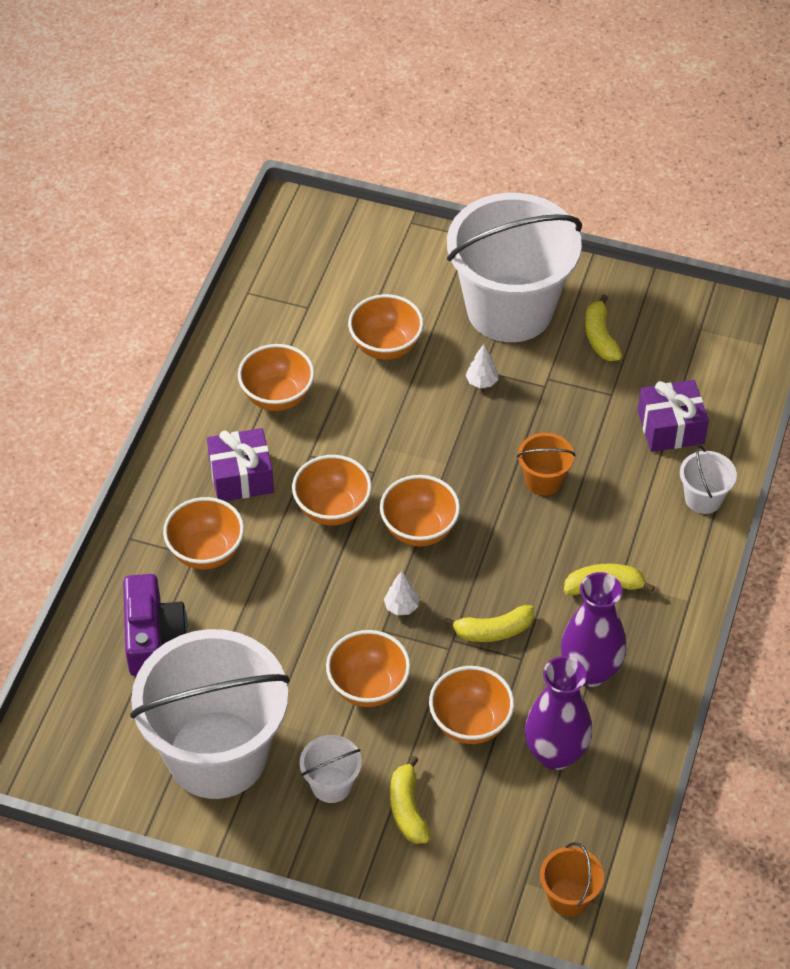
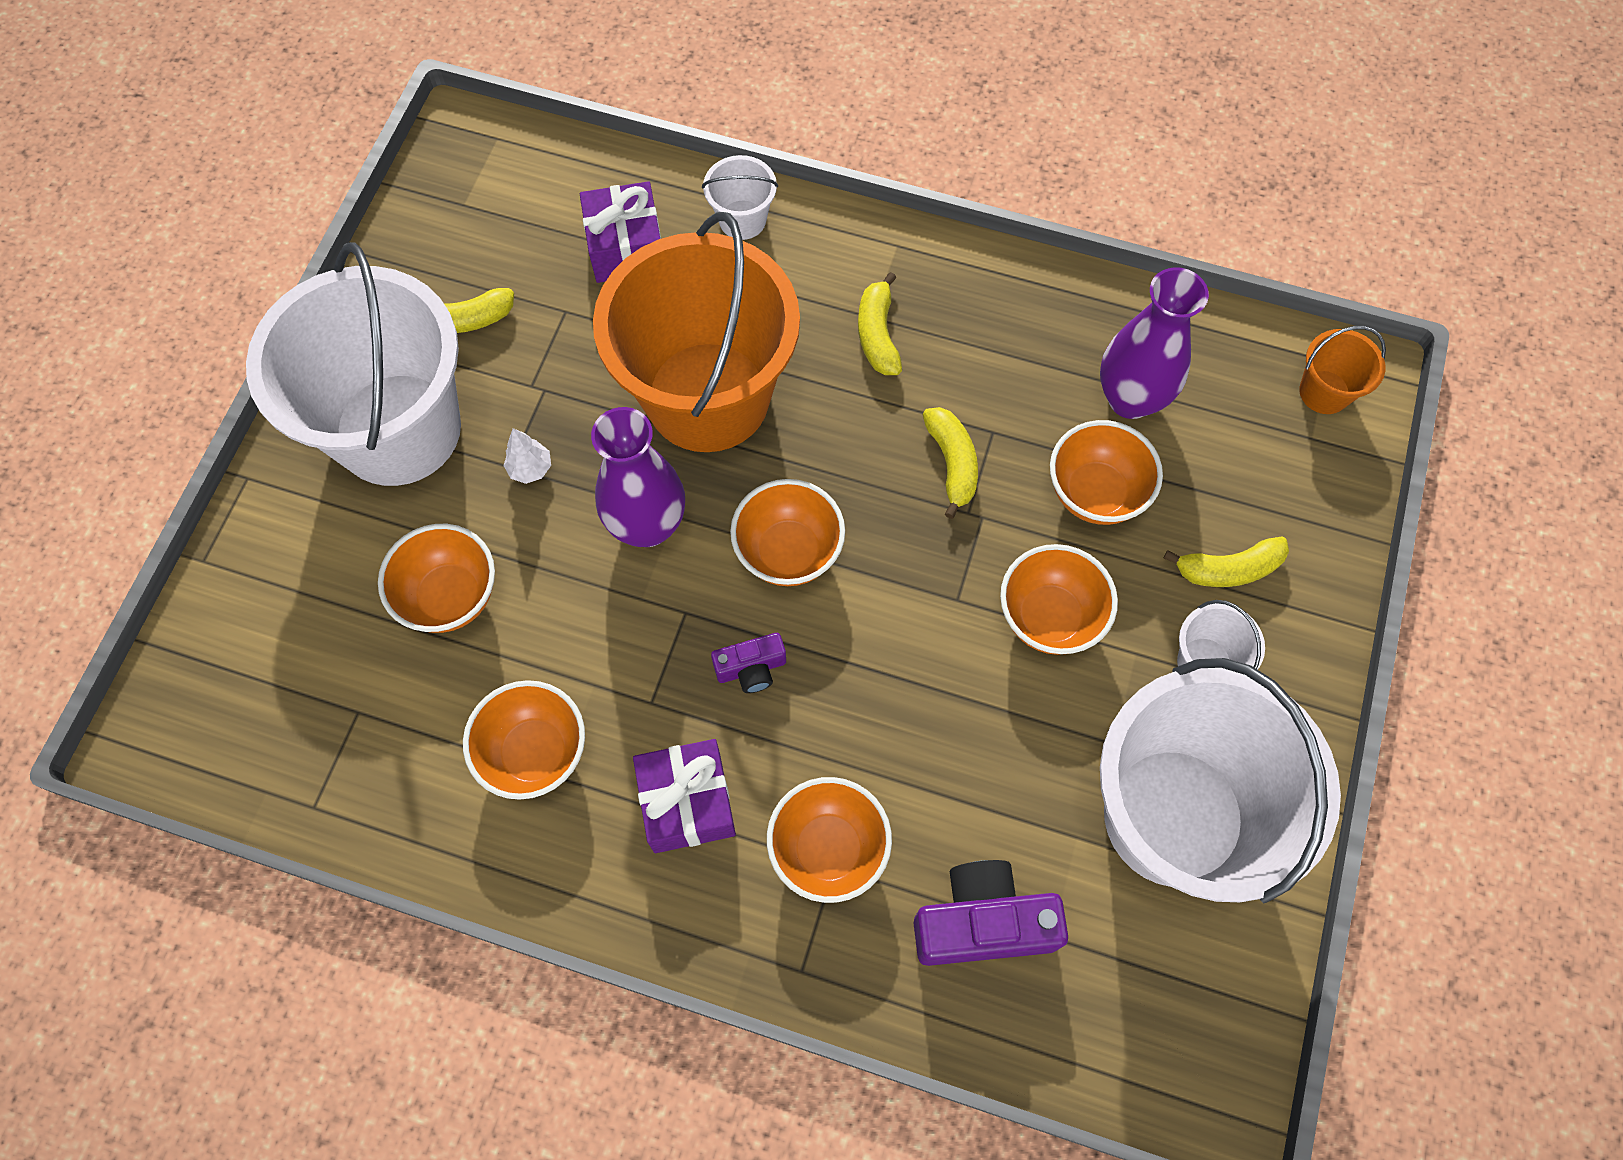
camera: 90 degrees left, 15 degrees up
orange bowl [292,455,372,526] -> purple camera [711,633,786,693]
white tree [384,571,419,615] -> none
orange bucket [517,433,575,495] -> orange bucket [593,212,800,452], size x2.48
purple vase [561,572,627,687] -> purple vase moved to [591,407,685,547]

